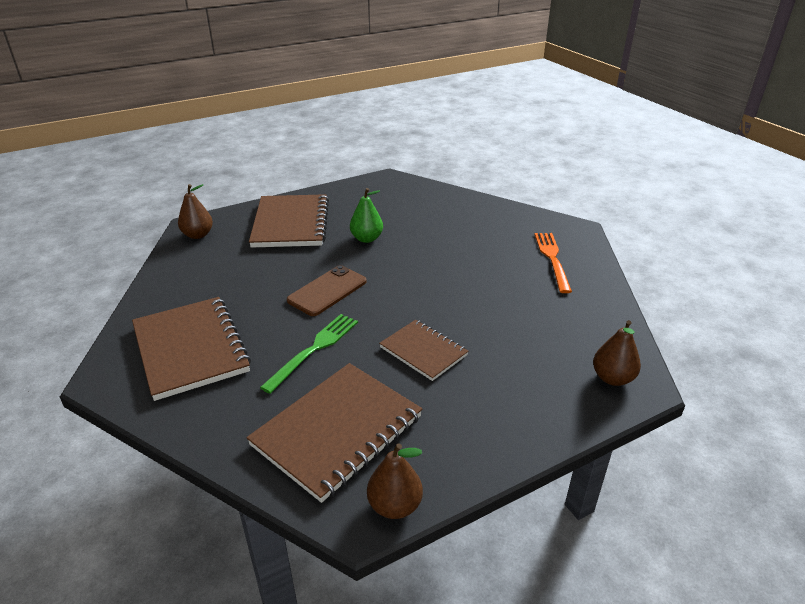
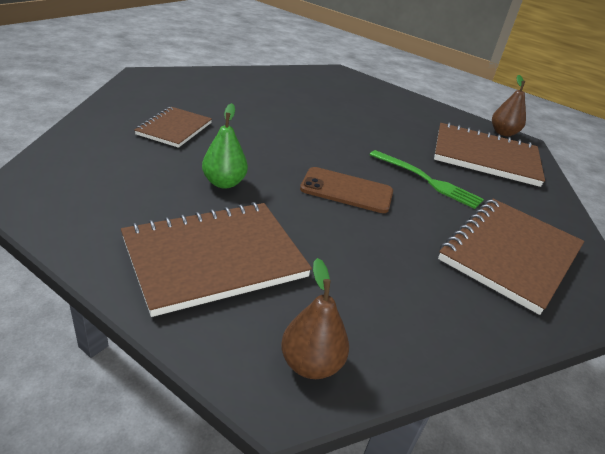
camera: 120 degrees left, 0 degrees up
green fork [260,314,358,394] -> green fork turned 150 degrees counterclockwise [370,150,484,209]
brown notebook [379,320,468,381] -> brown notebook moved to [134,107,212,148]
orange fork [534,233,572,293] -> none
brown pear [593,320,641,386] -> none

